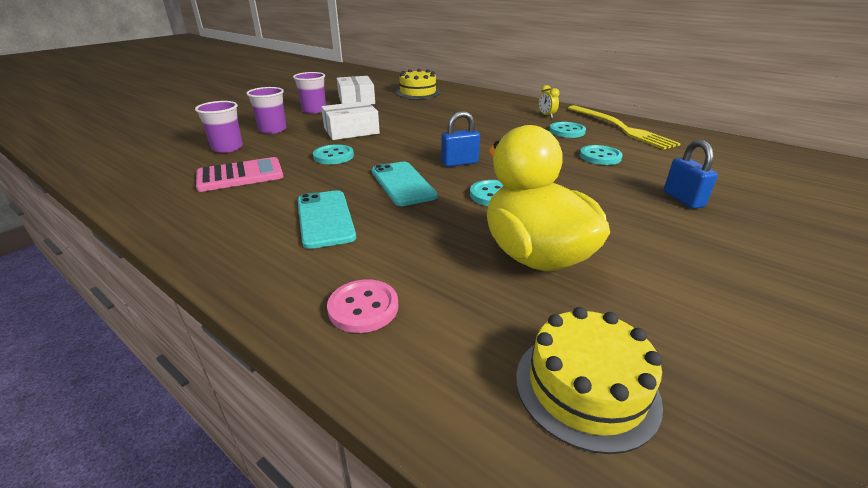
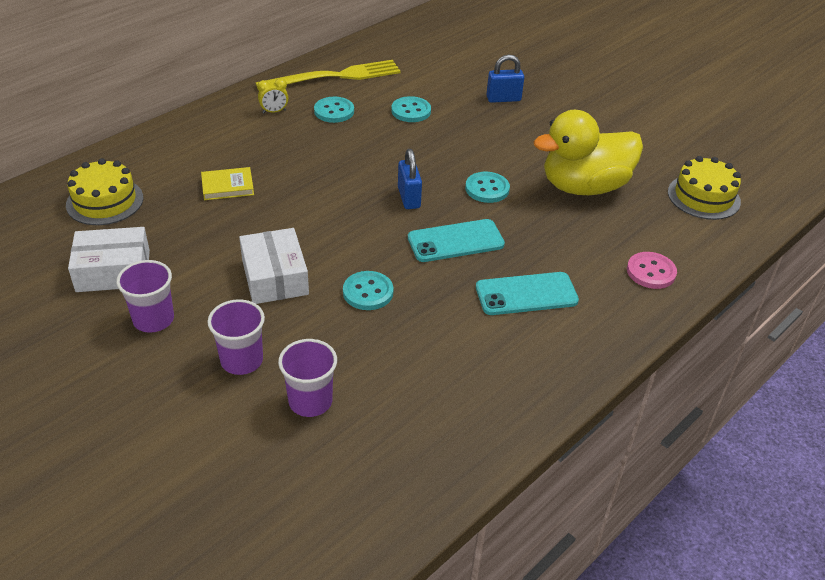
camera: 85 degrees left, 10 degrees up
pink calculator [196,157,284,192] -> none
none -> yellow book [201,167,254,200]

